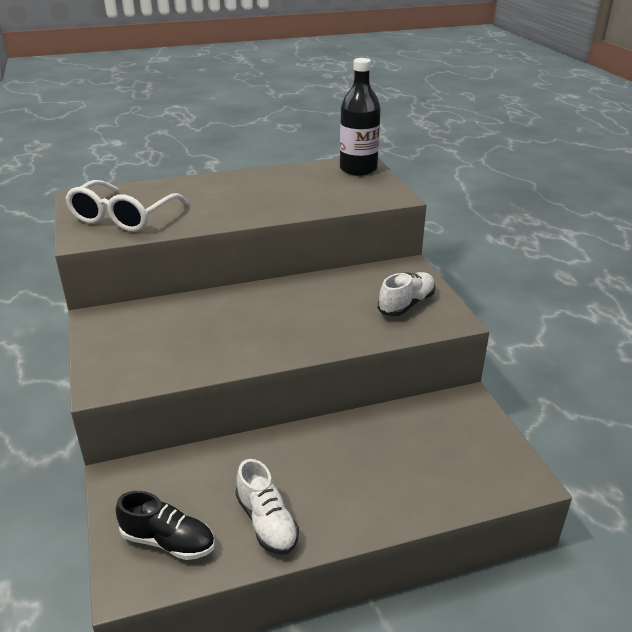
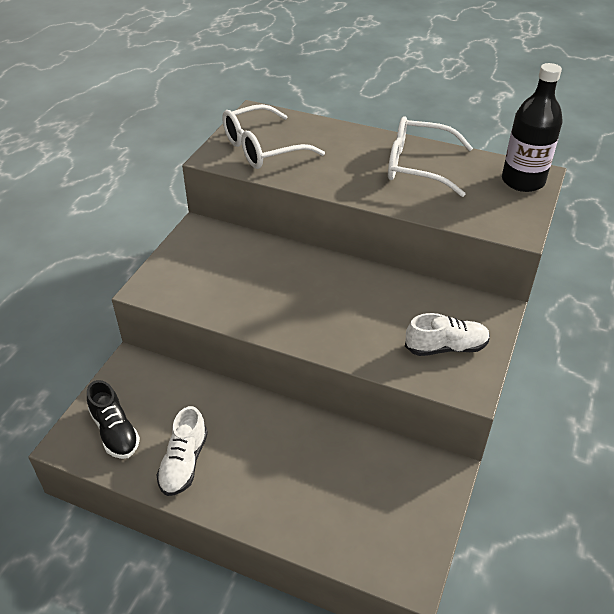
camera: 40 degrees right, 10 degrees up
none -> white glasses [388,116,473,197]

